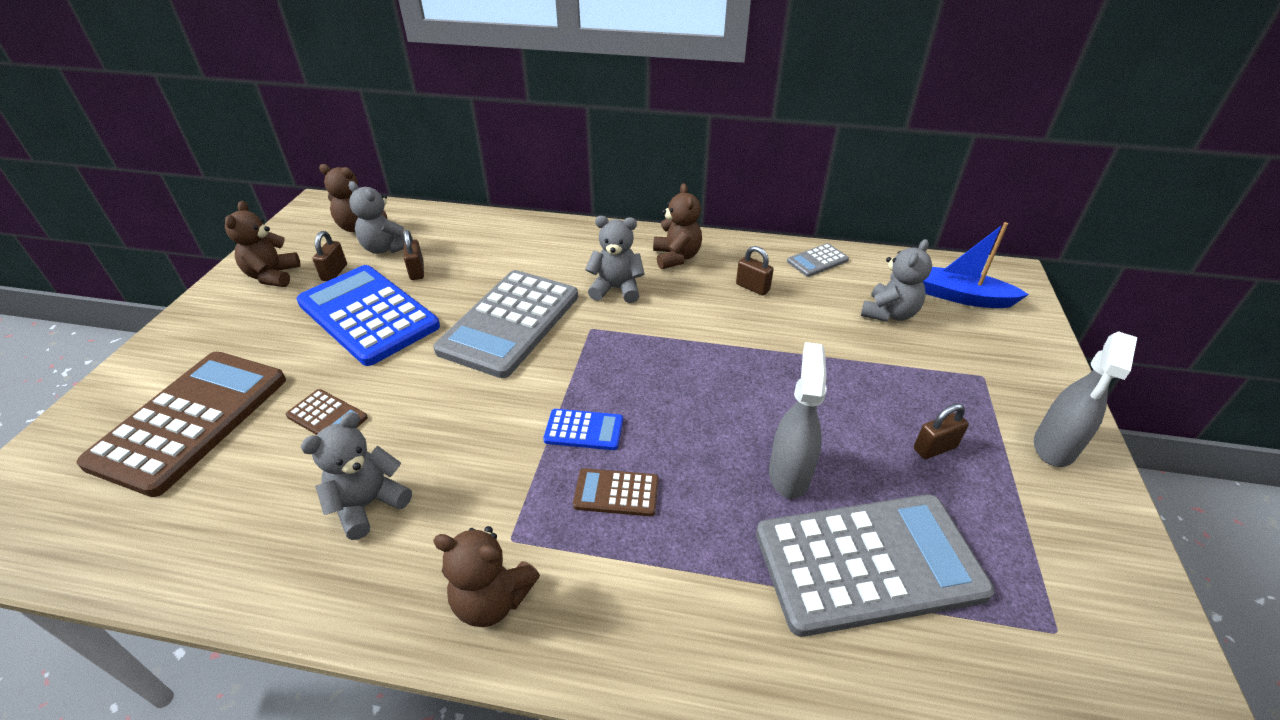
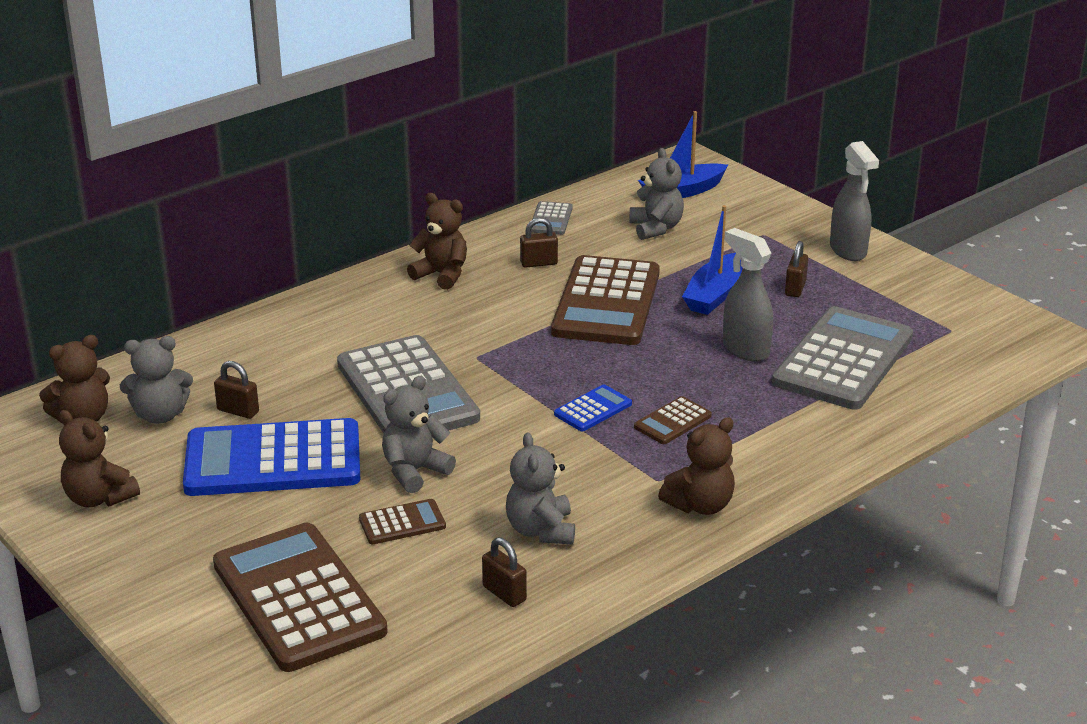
camera: 50 degrees left, 10 degrees down
brown padlock [312,231,347,281] -> brown padlock moved to [482,537,527,607]
grey teddy bear [585,216,645,303] -> grey teddy bear moved to [382,376,456,493]
none -> brown calculator [551,255,660,345]
none -> blue boat [682,205,743,315]

